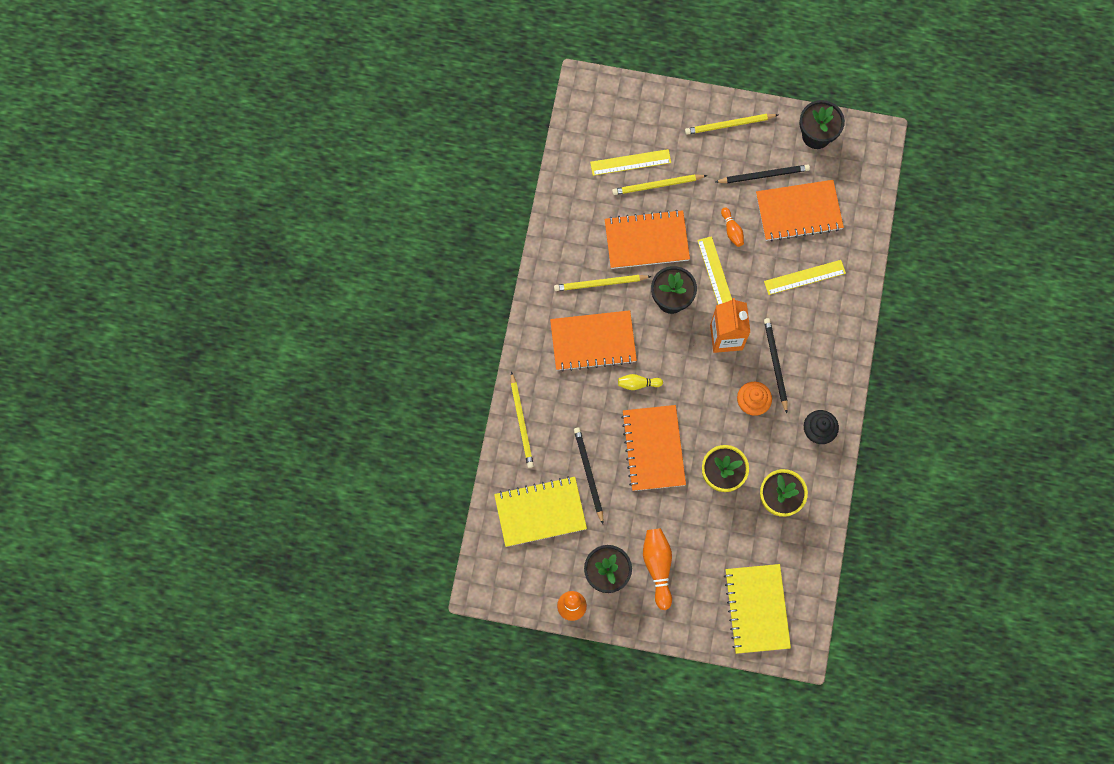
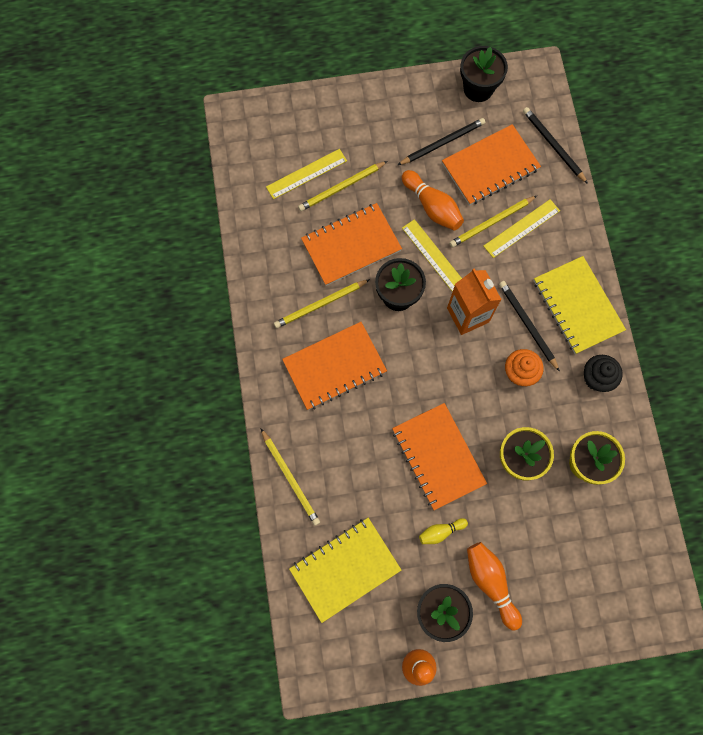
camera: 20 degrees left, 0 degrees up
black pencil [574,427,603,524] -> black pencil moved to [523,107,588,184]
yellow bowling pin [618,374,663,390] -> yellow bowling pin moved to [419,518,468,544]
yellow pencil [685,114,778,135] -> yellow pencil moved to [449,196,537,248]
orange bowling pin [721,207,744,247] -> orange bowling pin [402,170,464,230], size x1.74
yellow notebook [724,564,791,654] -> yellow notebook moved to [534,256,626,354]

